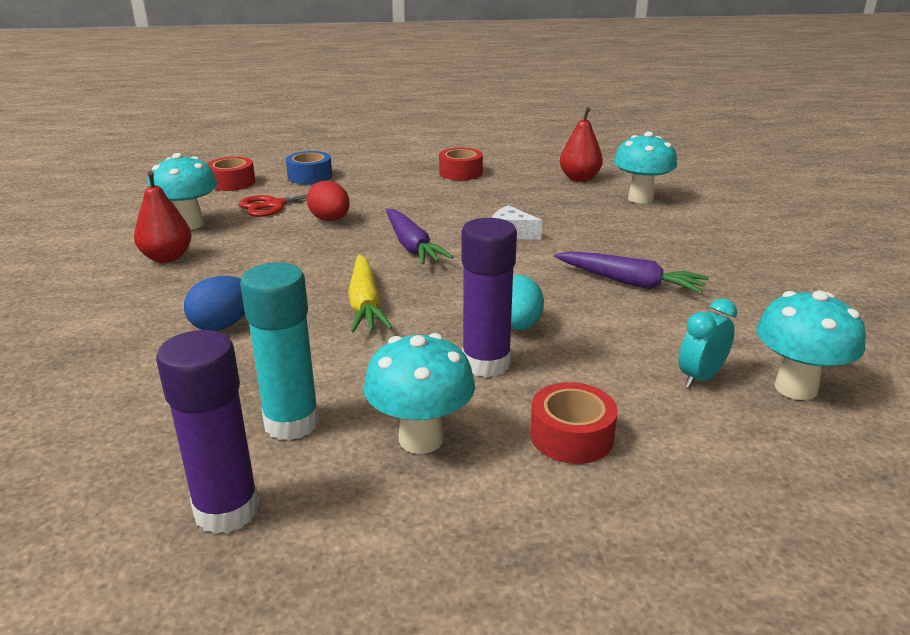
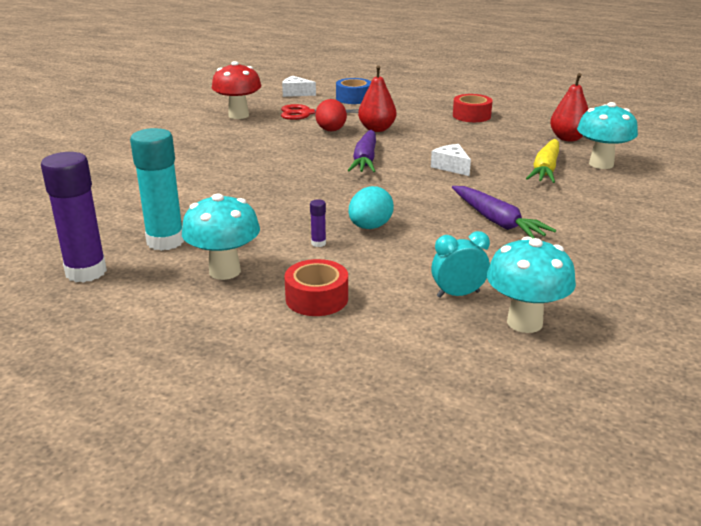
camera: 30 degrees right, 0 degrees up
red pear [134,171,192,263] -> red pear moved to [358,65,396,132]
turquoise mushroom [148,153,218,230] -> red mushroom [212,61,261,119]
blue egg [184,276,245,331] -> none
red tape [207,157,255,191] -> white cheese [282,76,316,97]
yellow carrot [348,255,392,333] -> yellow carrot moved to [526,139,559,183]
purple glue stick [461,218,517,378] -> purple glue stick [310,199,326,247], size x0.40

